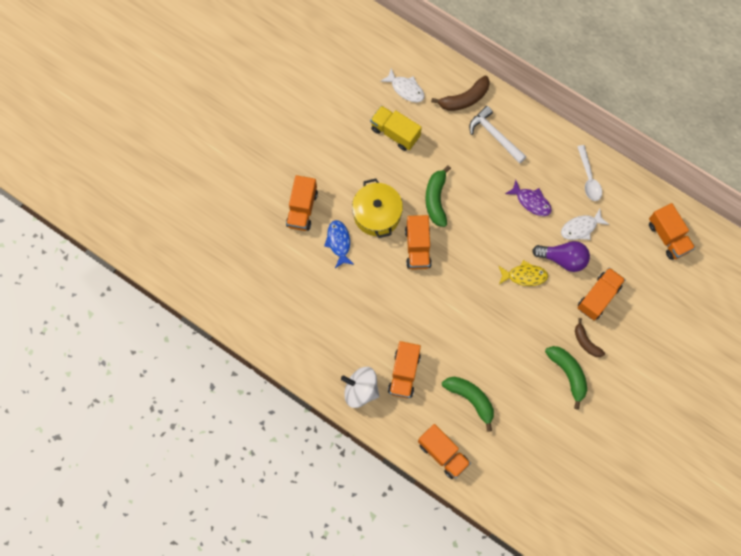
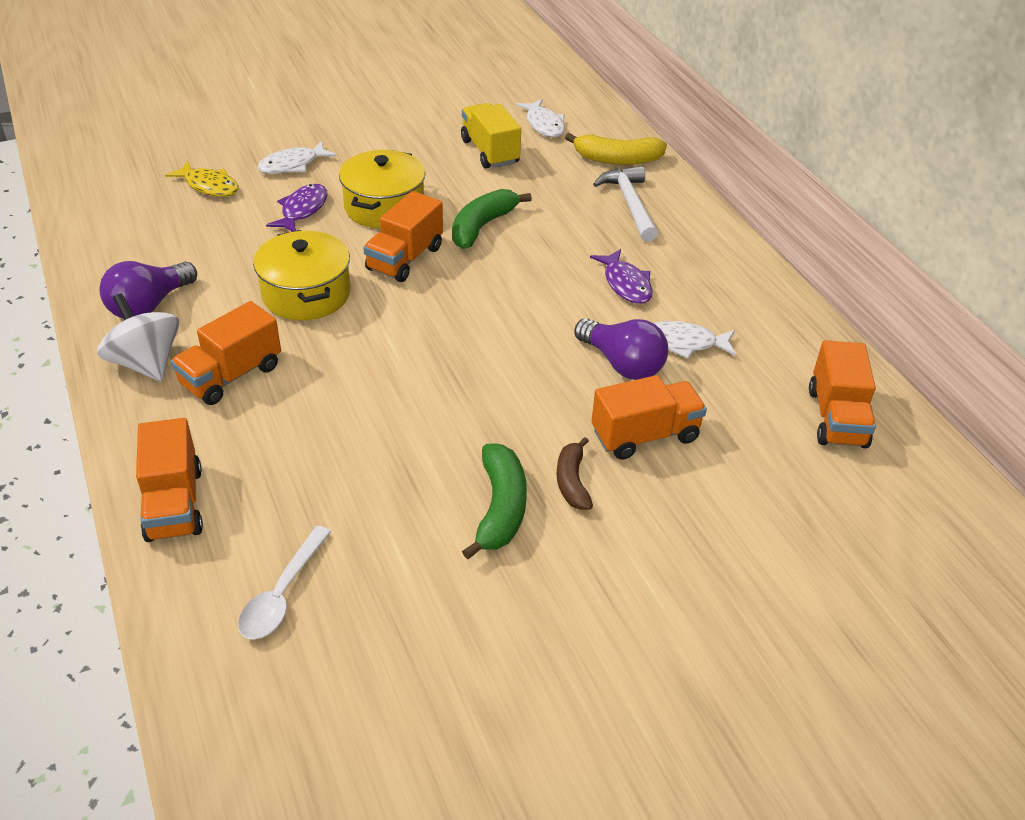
camera: 30 degrees right, 30 degrees down
orange truck [286,175,318,231] -> white fish [257,141,336,174]
blue fish [324,220,354,268] -> purple fish [266,184,327,231]
brown banana [431,76,490,111] -> yellow banana [565,133,667,165]
green banana [442,377,494,432] -> none
yellow fish [499,260,548,286] -> yellow fish moved to [165,161,239,197]
white spoon [577,145,602,201] -> white spoon moved to [238,526,331,640]
none -> purple light bulb [99,261,197,318]
none -> yellow pot [253,230,350,320]

